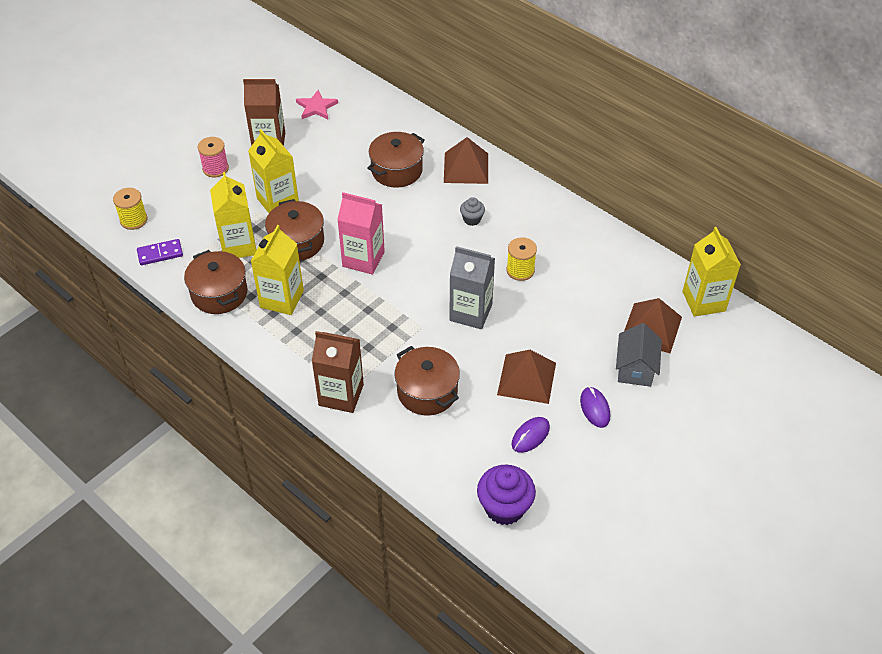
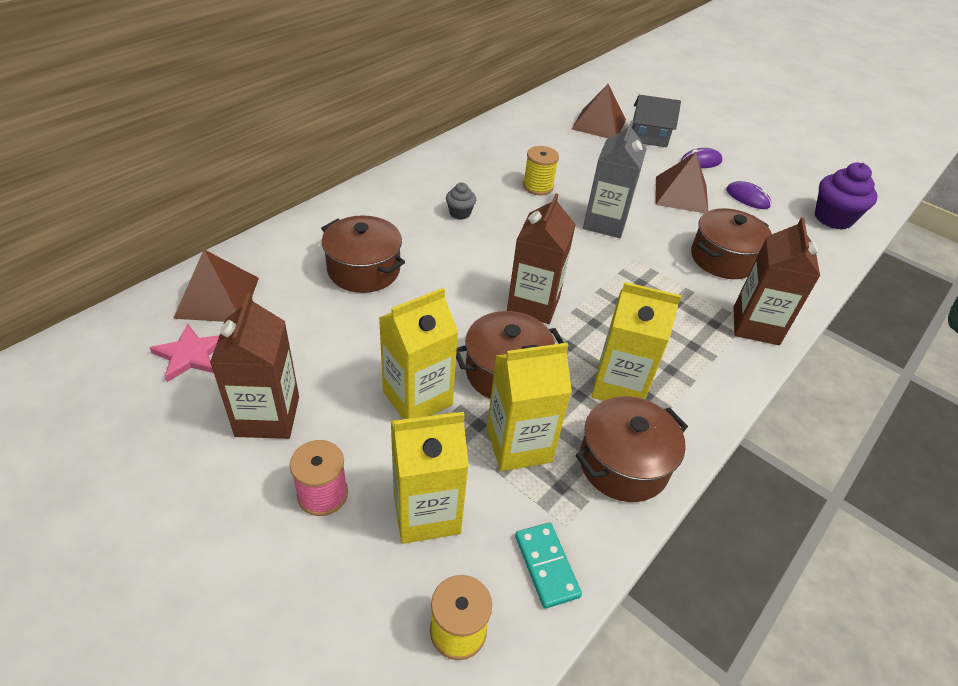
camera: 95 degrees left, 5 degrees down
purple domino [137,239,183,265] -> turquoise domino [515,523,582,609]
pink carton [337,192,385,275] -> brown carton [507,194,576,324]
brown pyramid [444,137,488,184] -> brown pyramid moved to [173,249,259,322]
yellow carton [683,227,741,317] -> yellow carton moved to [391,412,469,544]

